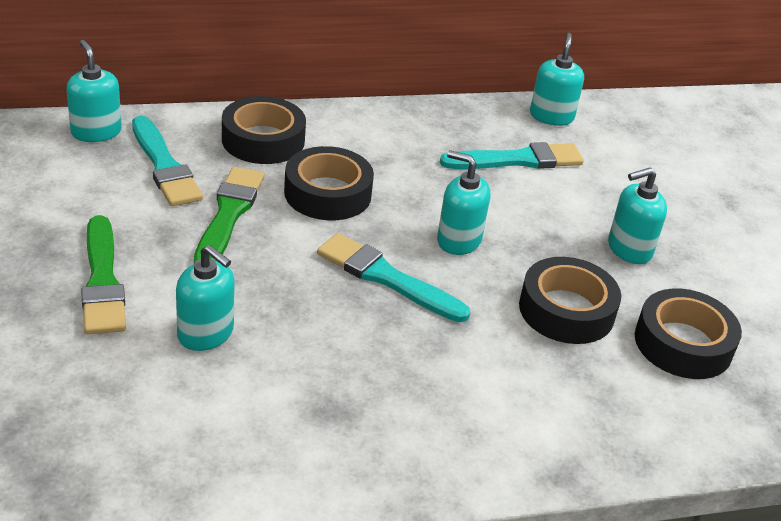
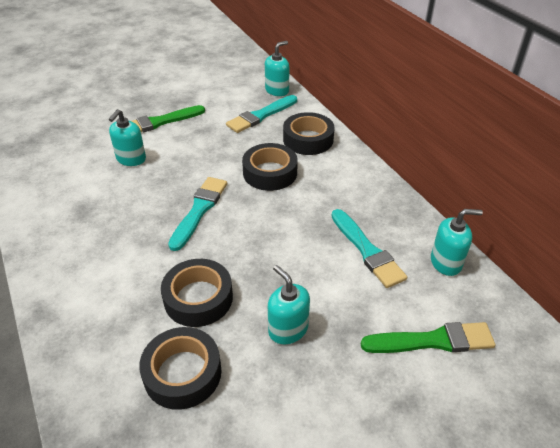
camera: 80 degrees right, 5 degrees up
green brush [194,167,264,263] -> green brush moved to [361,322,495,353]
turquoise soap dispenser [437,150,490,255] -> none

